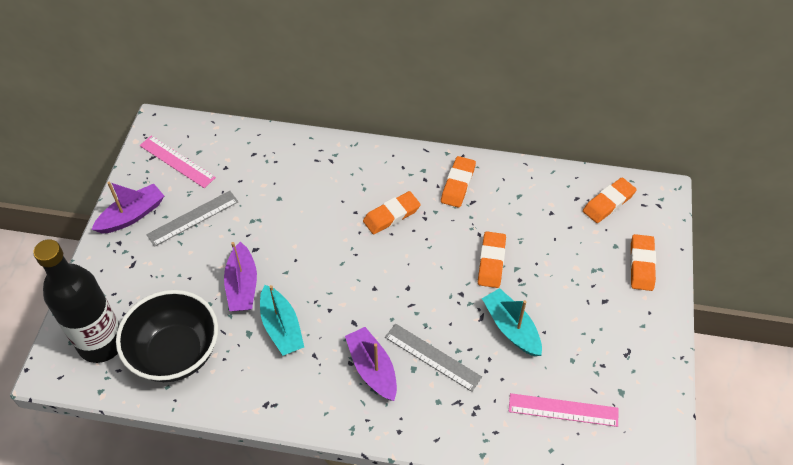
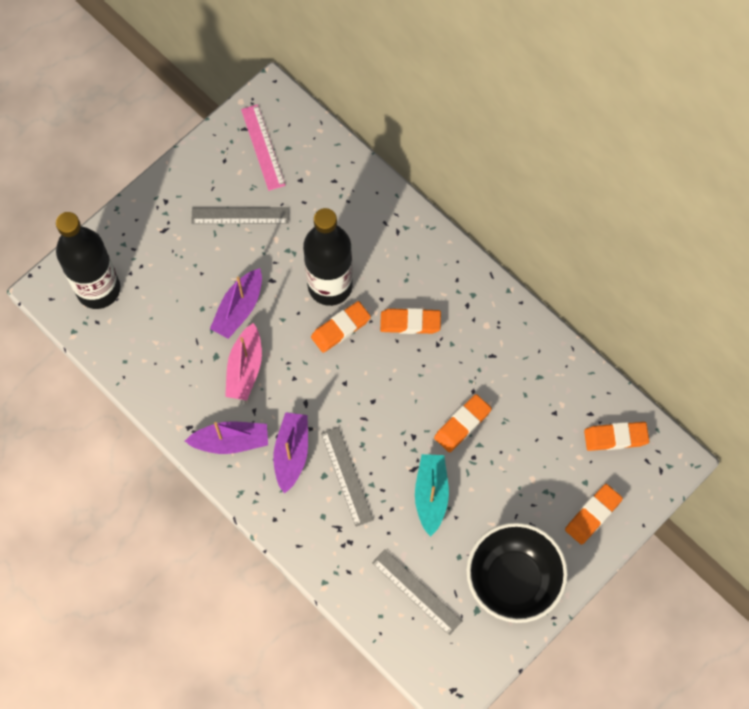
camera: 35 degrees right, 15 degrees up
purple boat [91,182,164,234] -> purple boat moved to [185,421,268,454]
black bowl [116,290,218,382] -> black bowl moved to [467,522,568,623]
turquoise boat [260,285,304,356] -> pink boat [225,323,262,401]
orange eraser [441,156,476,208] -> orange eraser moved to [311,301,371,353]
pink ruler [509,393,618,427] -> grey ruler [372,549,462,635]
none -> black bottle [303,208,353,306]

